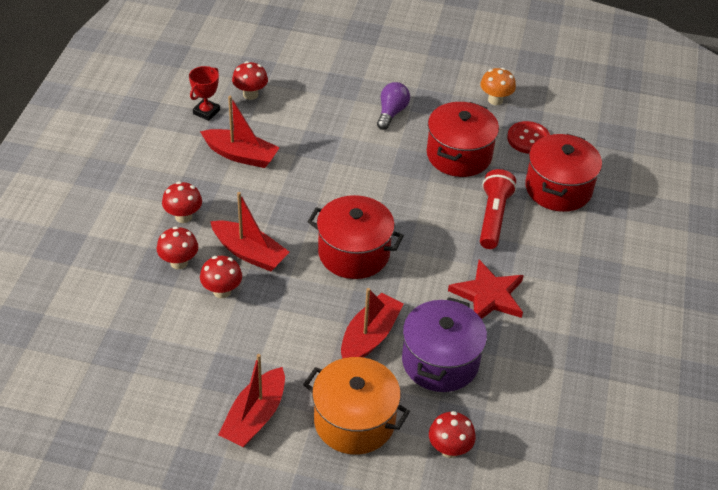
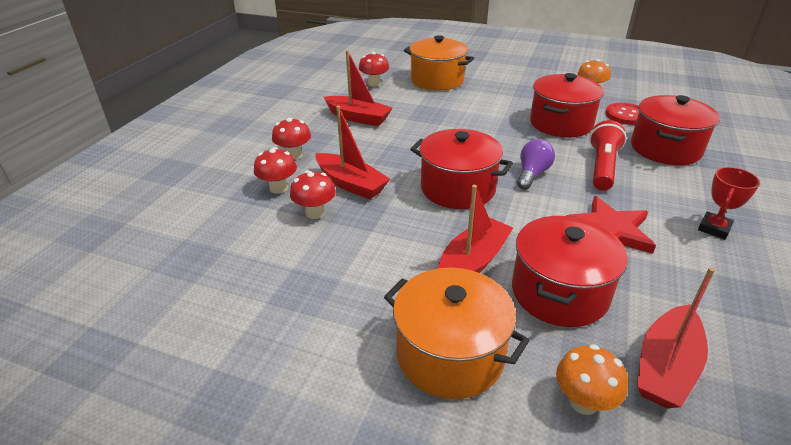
camera: 10 degrees right, 10 degrees down
red trophy [189,66,220,121] -> red trophy moved to [698,167,760,239]
red boat [218,354,285,447] -> red boat moved to [637,267,715,408]
purple light bulb [377,82,410,130] -> purple light bulb moved to [517,139,555,190]
purple pot [402,297,487,392] -> red pot [512,216,628,327]
red mushroom [429,411,476,458] -> orange mushroom [556,344,628,415]
none -> orange pot [404,35,474,91]

